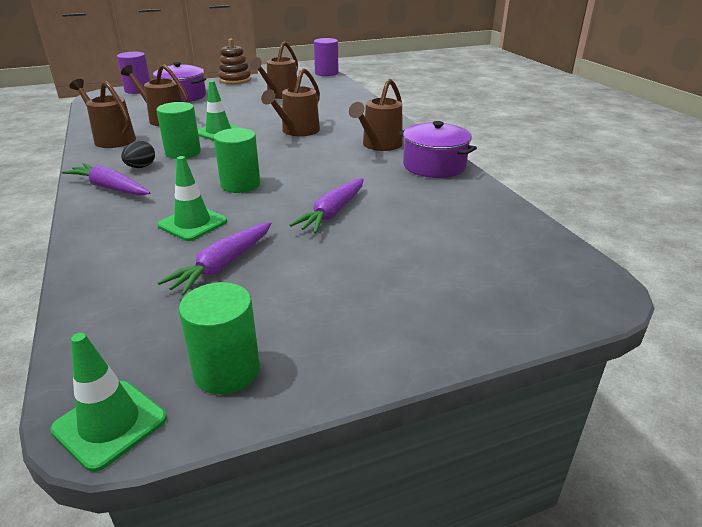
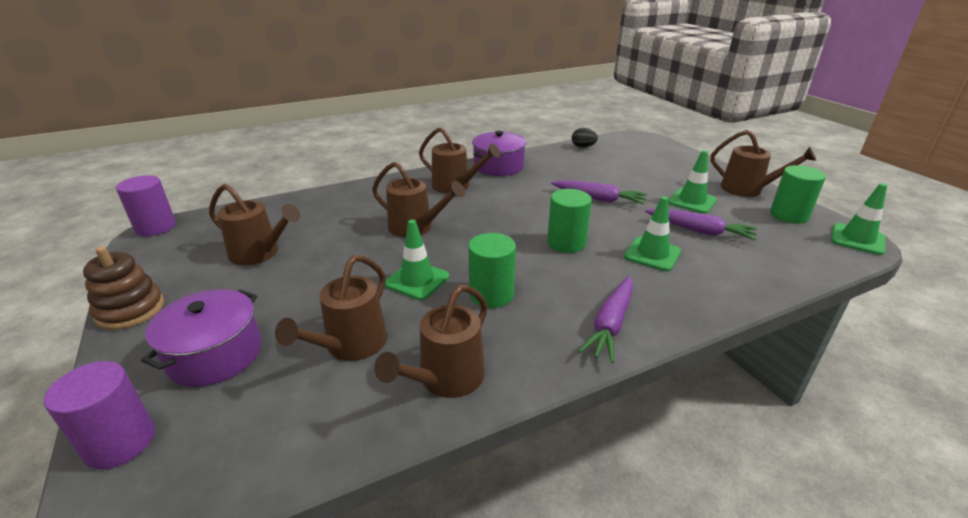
camera: 95 degrees left, 0 degrees up
black egg [121,141,155,168] -> black egg moved to [572,128,598,148]
none -> green traffic cone [668,150,717,214]
none -> brown watering can [711,130,816,197]

